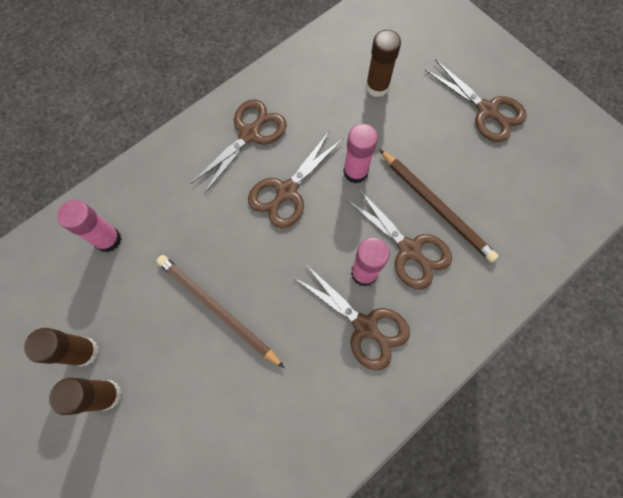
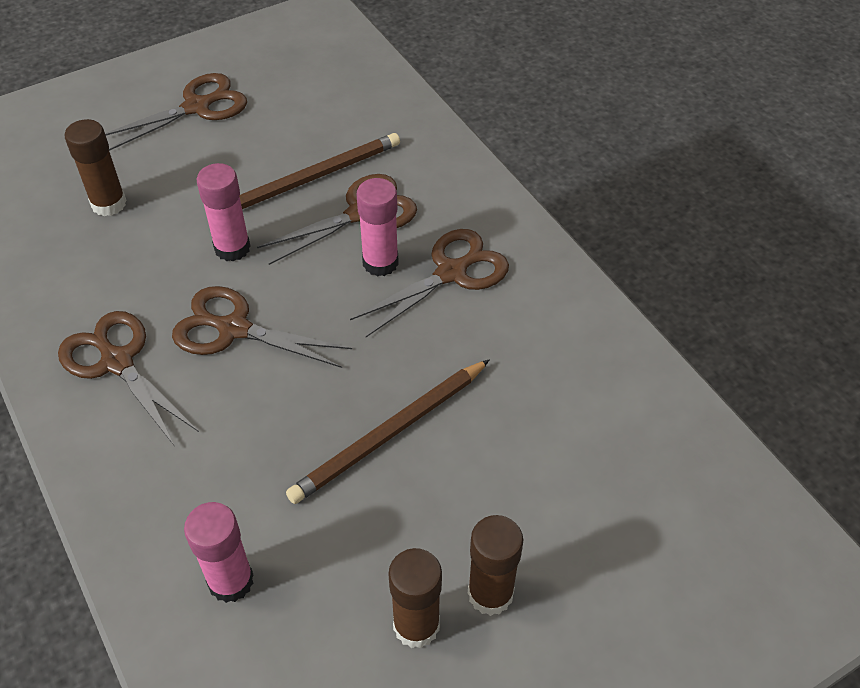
camera: 80 degrees left, 20 degrees down
brown scissors [248,132,343,228] -> brown scissors turned 150 degrees clockwise [172,286,352,368]

